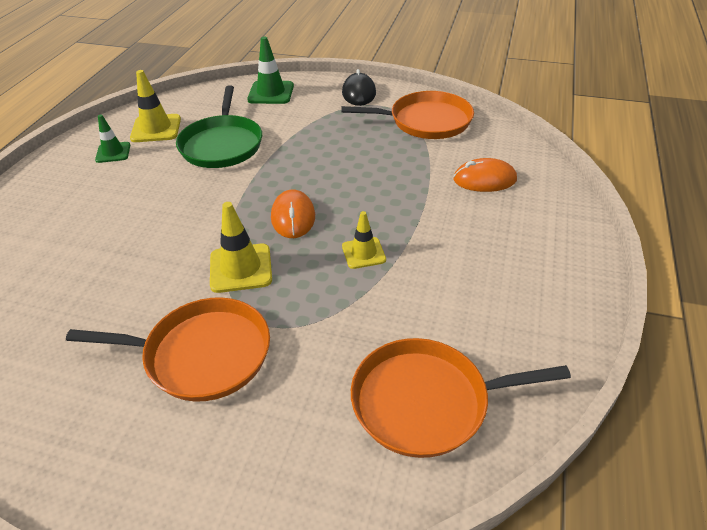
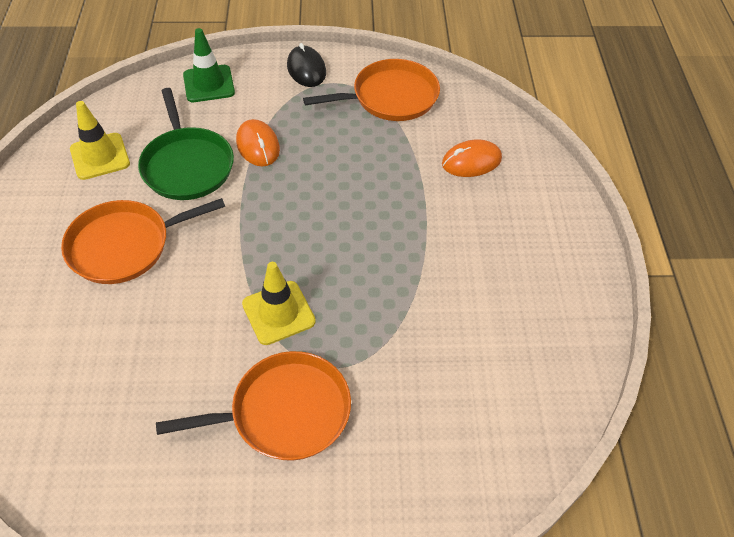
camera: 20 degrees left, 10 degrees up
green traffic cone [95,114,130,163] -> none
orange mouse [271,189,315,238] -> orange mouse moved to [236,119,280,167]
yellow traffic cone [342,211,386,269] -> none
orange pan [351,338,571,458] -> orange pan moved to [61,198,225,284]

